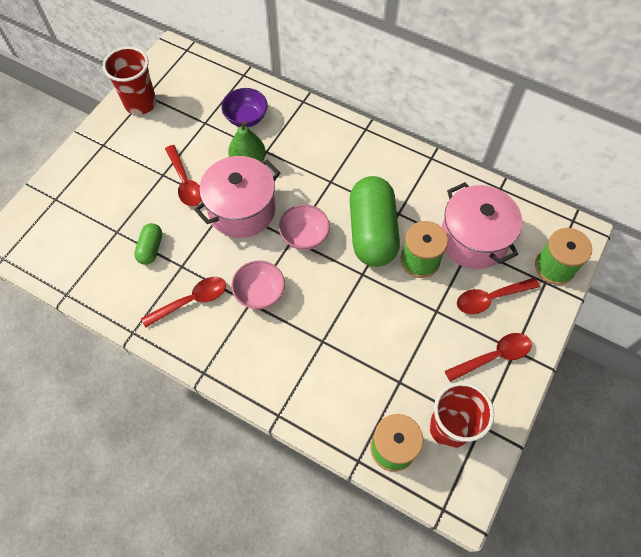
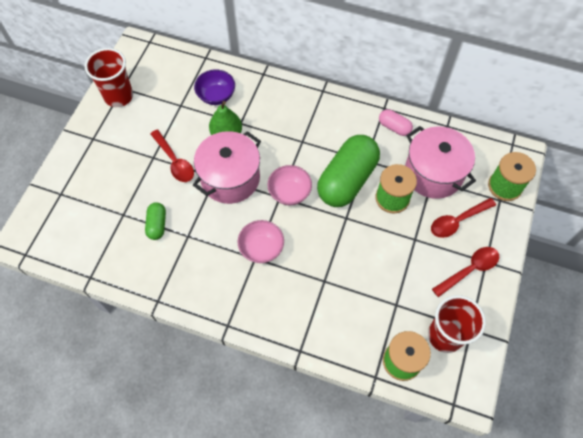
camera: 10 degrees left, 0 degrees up
red spoon [141,277,226,328] -> none
green capsule [350,176,400,267] -> green capsule turned 45 degrees clockwise [317,135,380,207]
none -> pink capsule [379,109,413,136]

